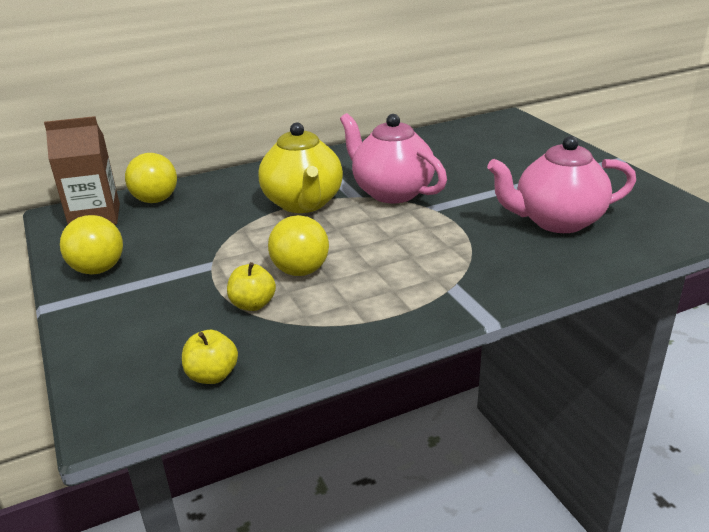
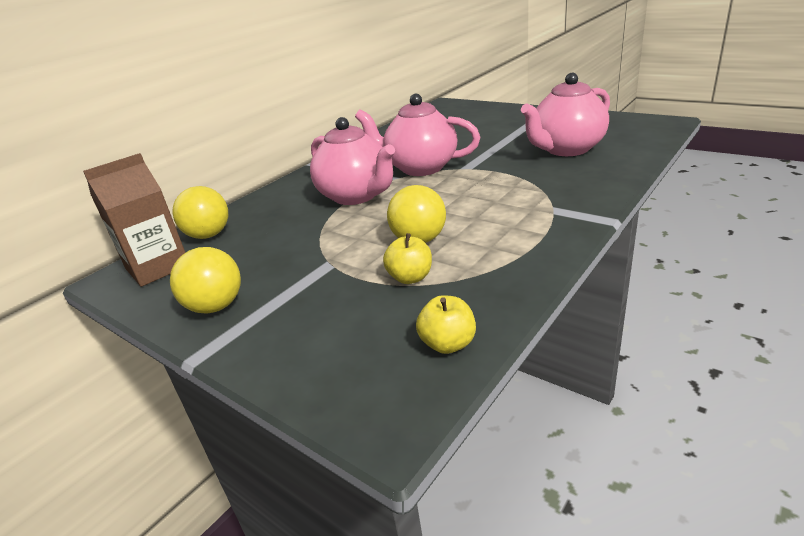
camera: 25 degrees left, 0 degrees up
yellow teapot [258,122,343,213] -> pink teapot [310,117,395,205]

